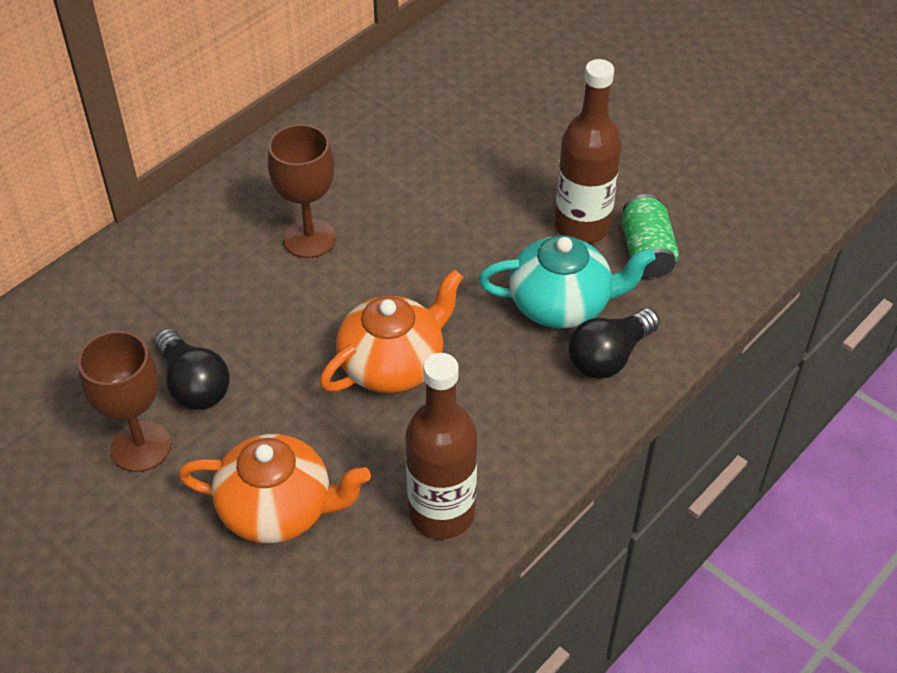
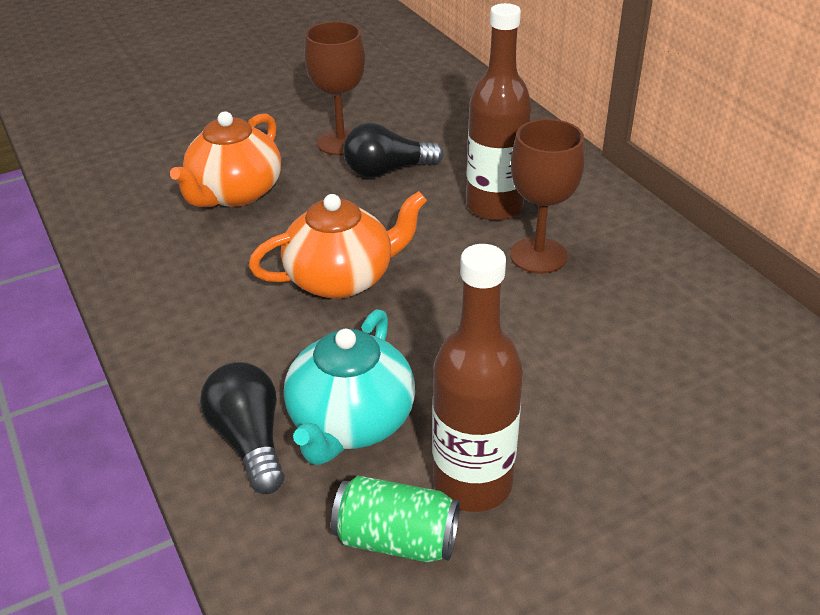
camera: 110 degrees right, 10 degrees down
orange teapot [320,269,463,393] -> orange teapot turned 90 degrees counterclockwise [249,191,427,299]
brown bottle [405,353,477,539] -> brown bottle moved to [466,3,532,221]

